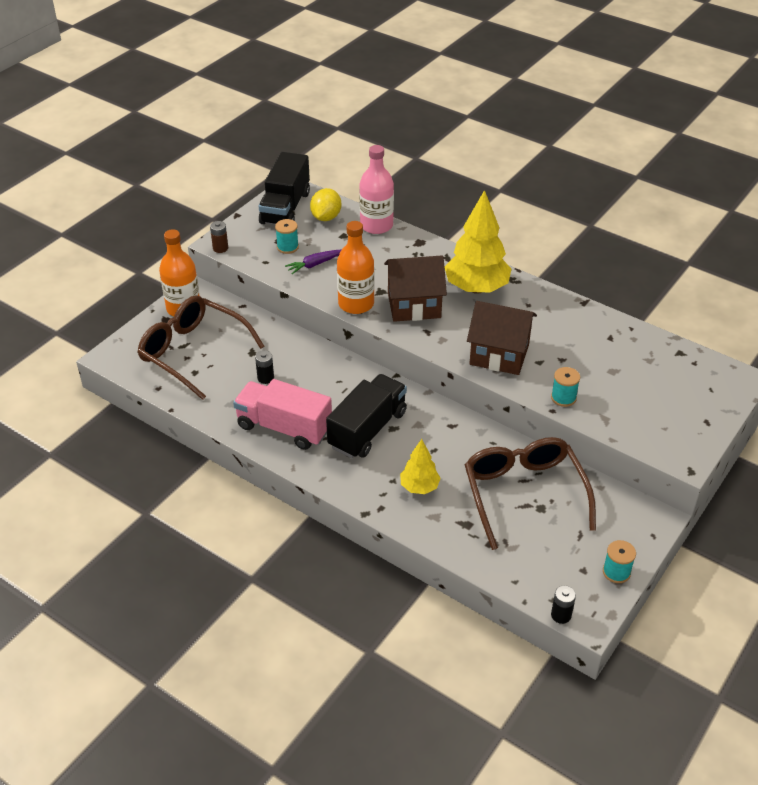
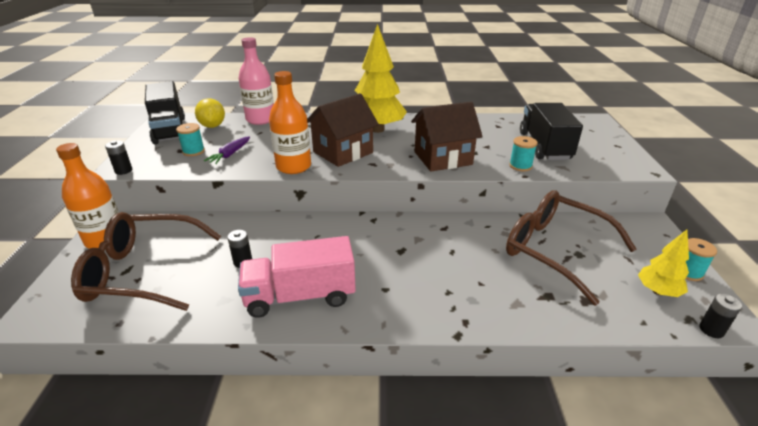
camera: 35 degrees left, 10 degrees down
brown battery [210,221,228,253] -> black battery [105,141,132,175]
black truck [326,374,407,458] -> black truck moved to [520,103,583,160]
yellow tree [400,439,441,494] -> yellow tree moved to [638,230,689,297]

